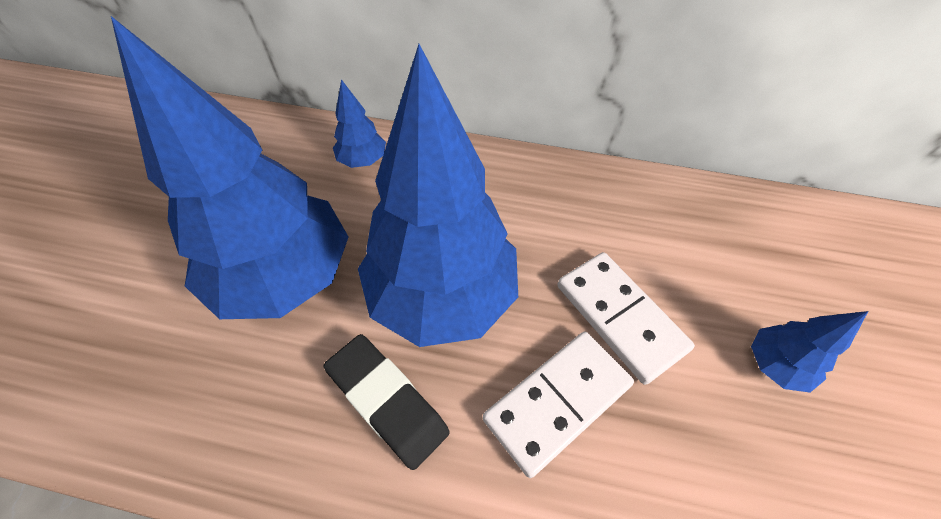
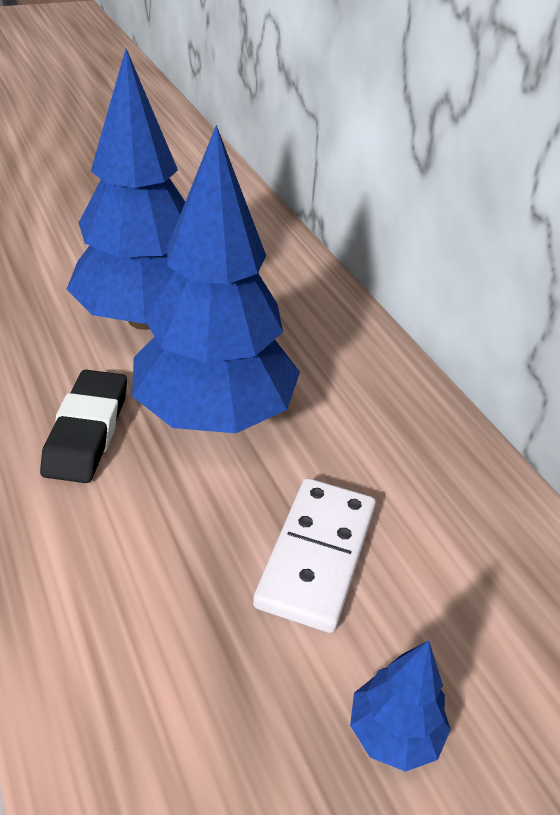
camera: 50 degrees right, 15 degrees down
blue tree [333,79,386,168] -> none
white domino [483,332,634,478] -> none

